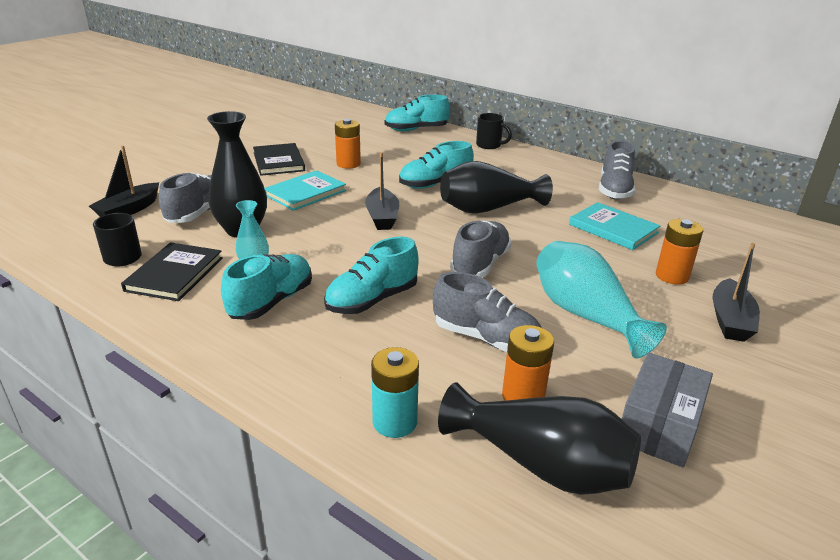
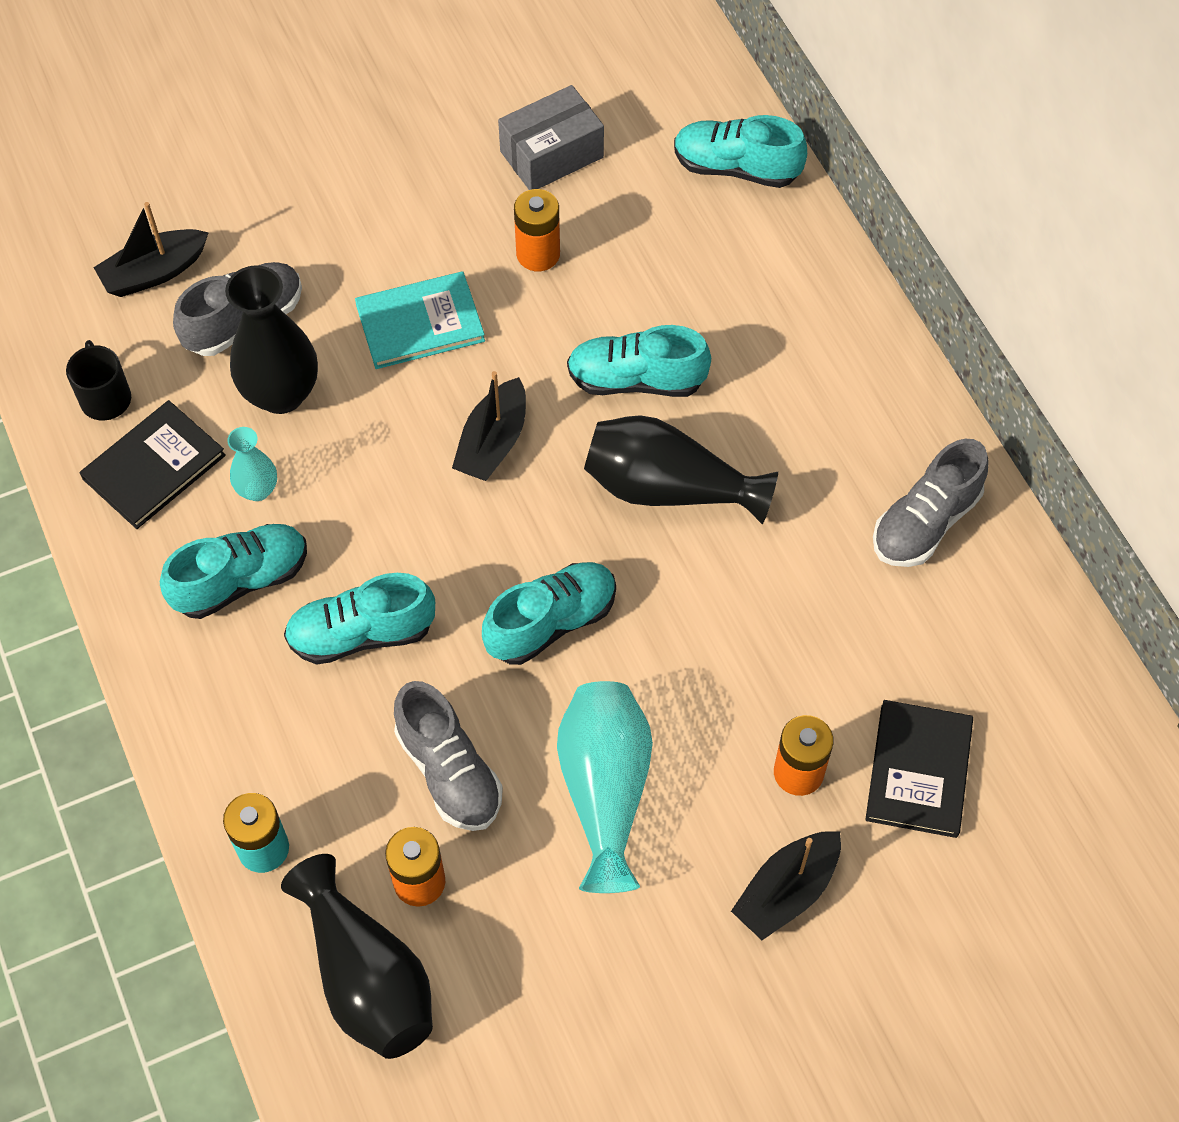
camera: 30 degrees right, 30 degrees up
black book [253,143,305,176] -> black book moved to [865,700,973,838]
grey shoe [450,220,512,278] -> turquoise shoe [482,562,616,665]
black mug [476,113,512,149] -> none
turquoise book [569,202,660,250] -> none
grey box [622,352,713,467] -> grey box moved to [498,85,604,190]

